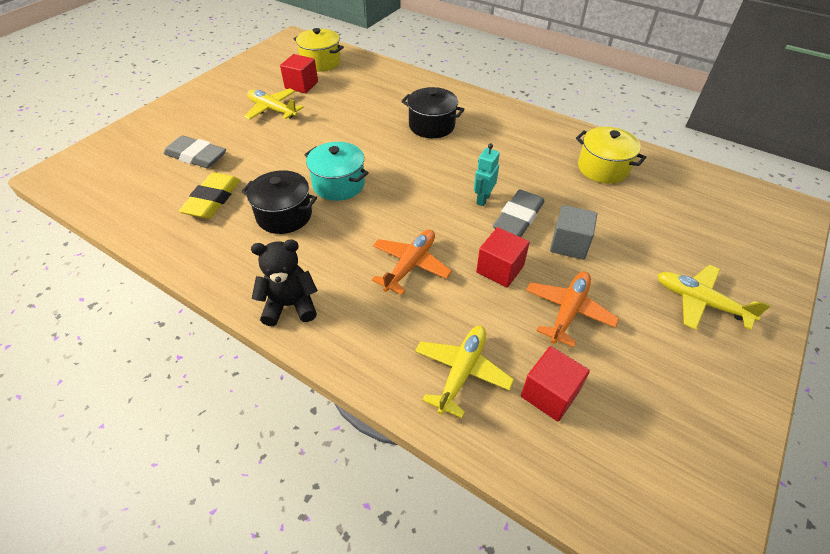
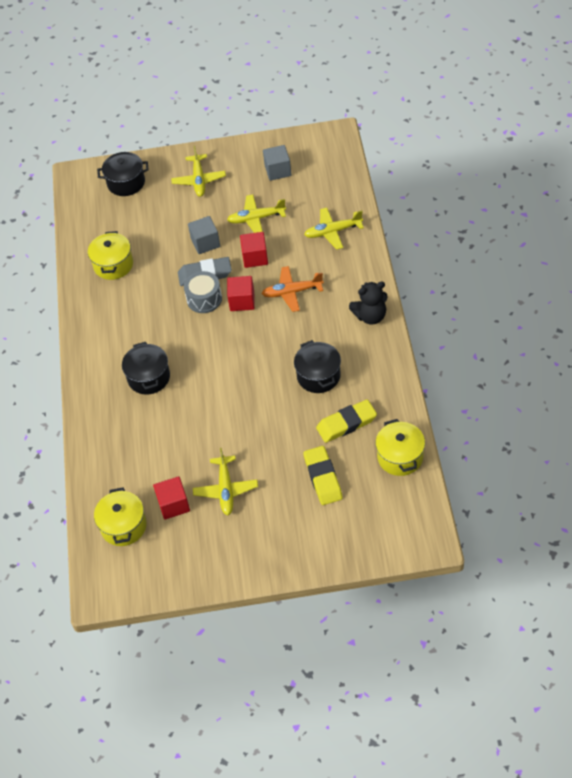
camera: 125 degrees left, 5 degrees up
grey eraser [163,135,226,168] -> yellow eraser [303,446,343,505]
black teddy bear [251,240,318,326] -> black teddy bear turned 60 degrees counterclockwise [349,281,387,324]
turquoise pot [305,142,368,201] -> none
turquoise robot [474,144,500,206] -> grey drum [184,271,222,313]
red cube [521,346,590,422] -> red cube moved to [227,276,255,311]
orange plane [526,271,619,347] -> yellow plane [227,194,286,233]
none -> black pot [97,152,149,196]
none -> grey cube [263,145,291,181]
none -> yellow pot [375,419,425,476]

